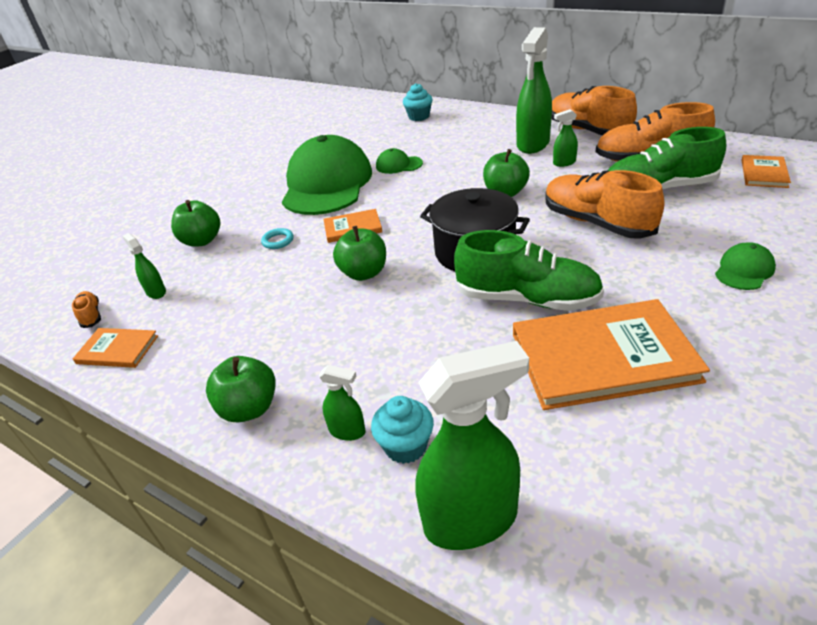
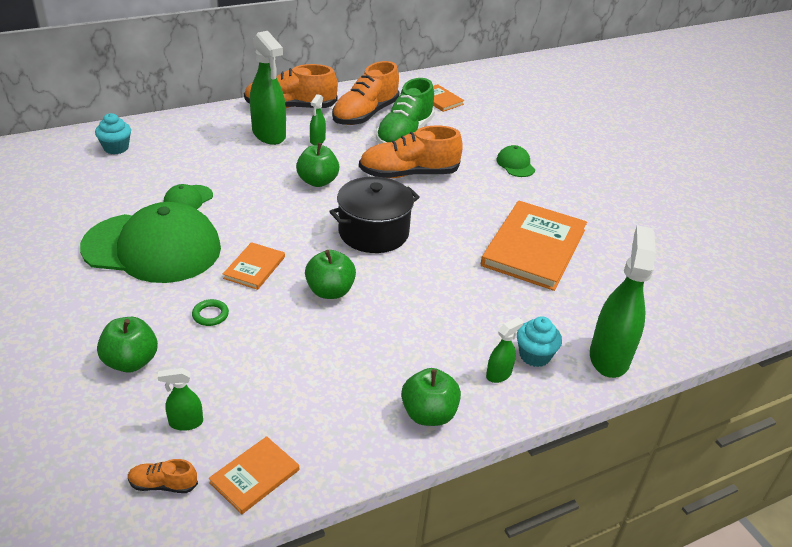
camera: 65 degrees left, 0 degrees up
turquoise ring [261,228,294,249] -> green ring [192,299,229,326]
green cap [282,135,372,215] -> green cap turned 150 degrees clockwise [80,202,221,283]
green shoe [454,230,604,311] -> none

